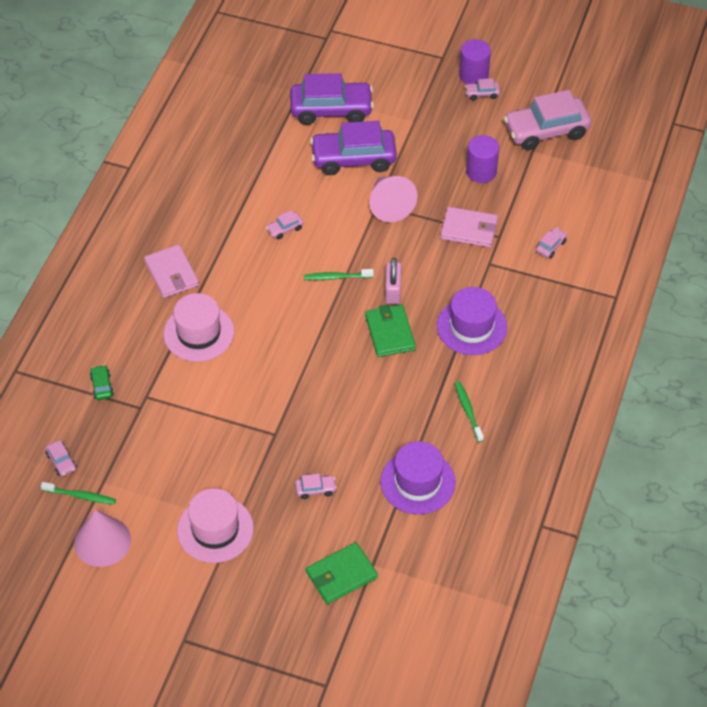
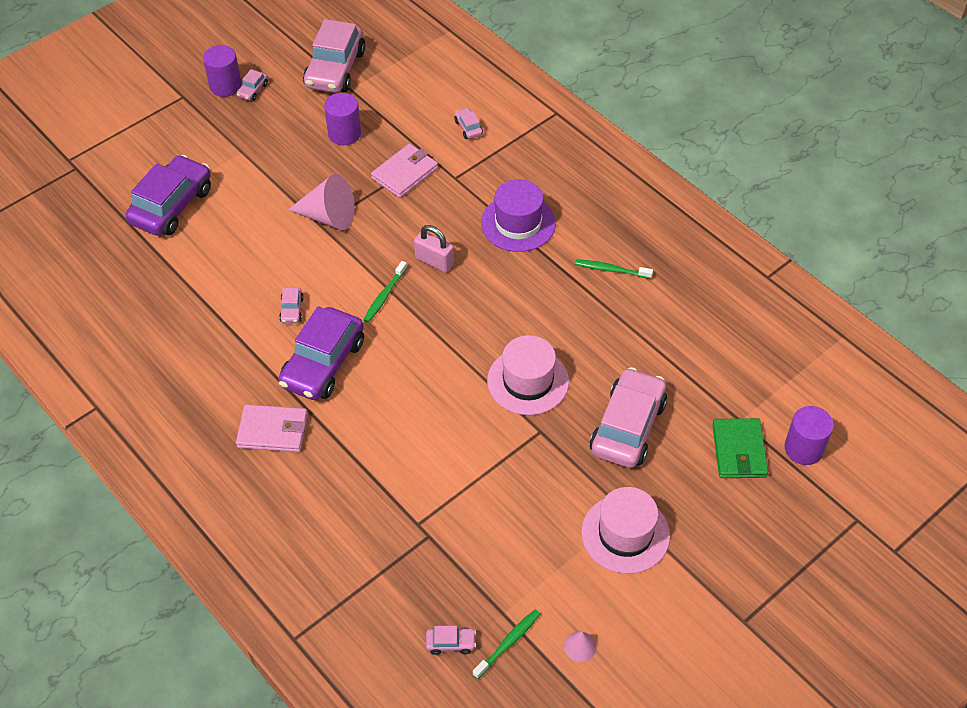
camera: 60 degrees left, 0 degrees up
pink cone [74,509,131,567] -> pink cone [564,631,597,662], size x0.47
green car [90,365,114,400] -> none
pink hat [164,293,234,362] -> pink hat moved to [487,335,569,415]
pink car [295,474,337,499] -> pink car [590,367,667,468], size x2.39
purple car [310,121,397,175] -> purple car moved to [278,306,364,400]
green wallet [365,304,416,357] -> none
purple hat [380,441,456,515] -> none
none -> purple cylinder [784,406,834,465]

